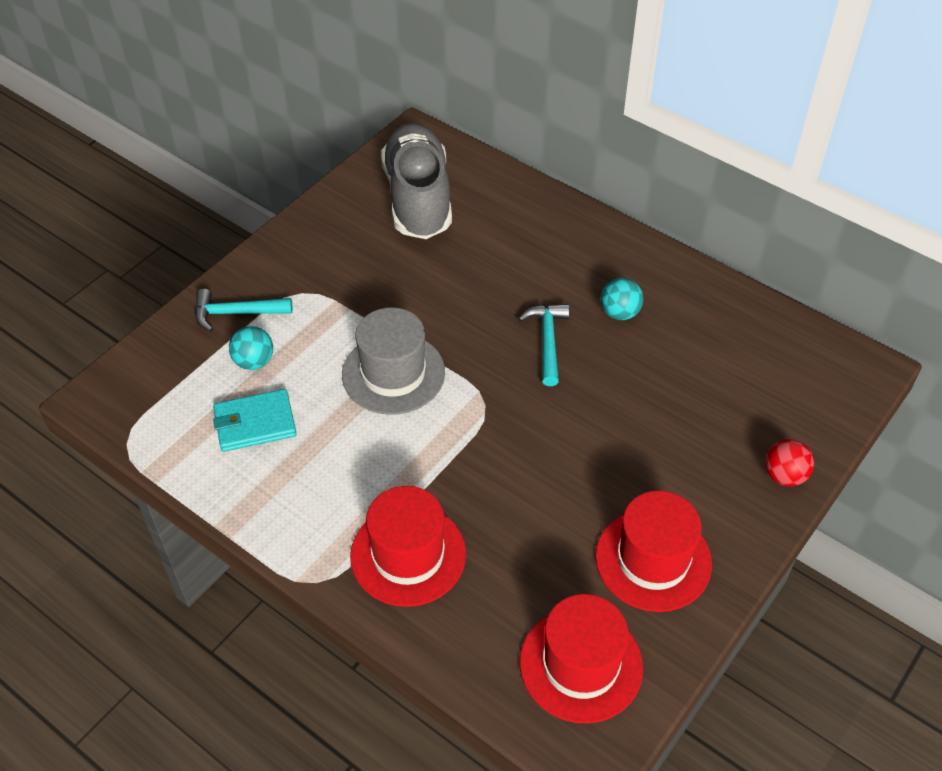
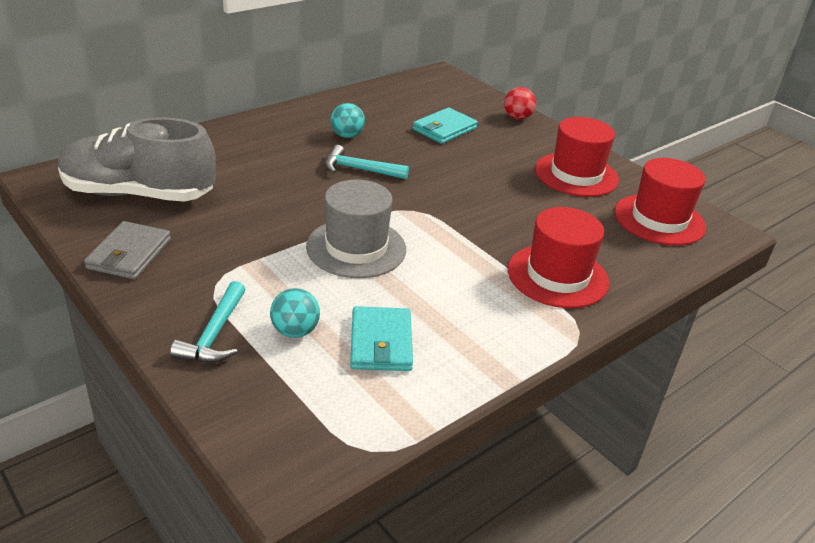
camera: 80 degrees left, 15 degrees down
none -> grey wallet [84,221,171,279]
none -> turquoise wallet [413,107,478,144]

